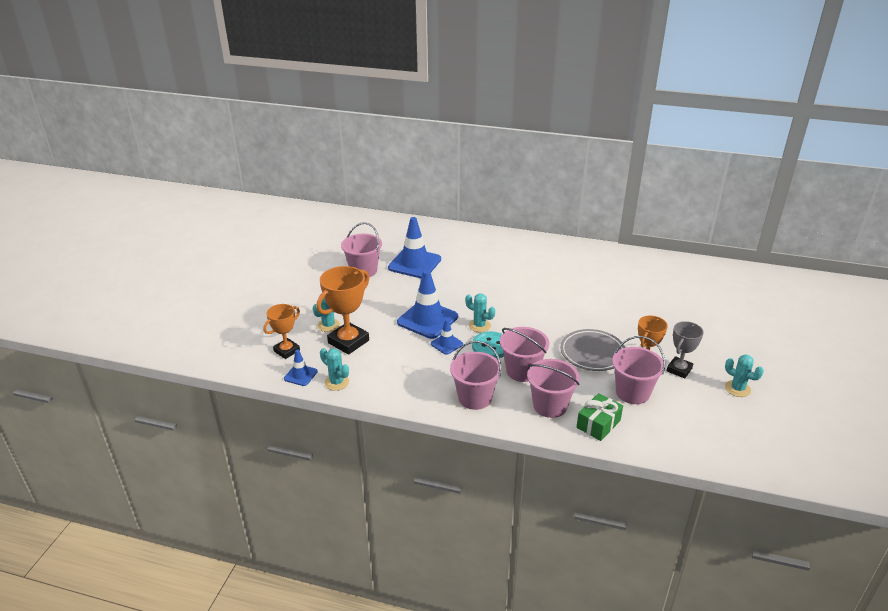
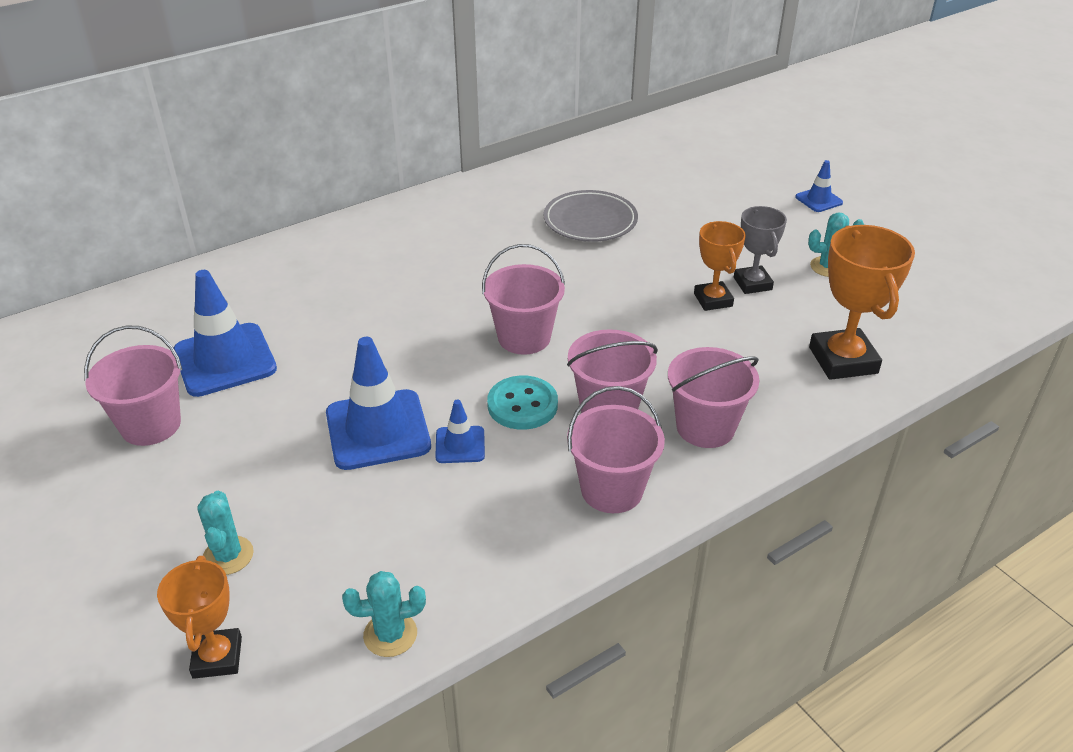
camera: 50 degrees left, 5 degrees up
blue traffic cone [284,350,318,386] -> blue traffic cone moved to [795,160,843,212]
orange trophy [317,266,369,355] -> orange trophy moved to [809,225,915,380]
turquoise cactus [465,293,495,332] -> none
grey plate [560,329,625,371] -> grey plate moved to [544,190,638,242]
green gift [576,393,623,441] -> none
pink bucket [612,336,665,404] -> pink bucket moved to [482,244,565,355]

